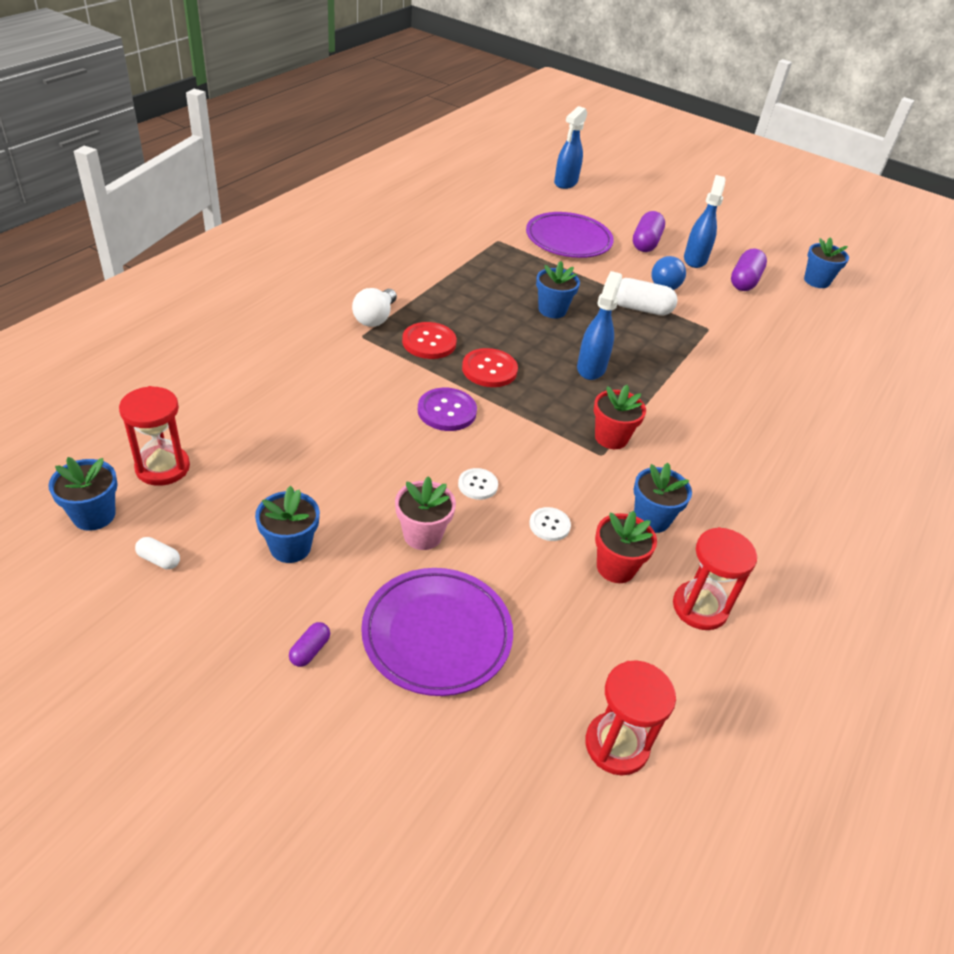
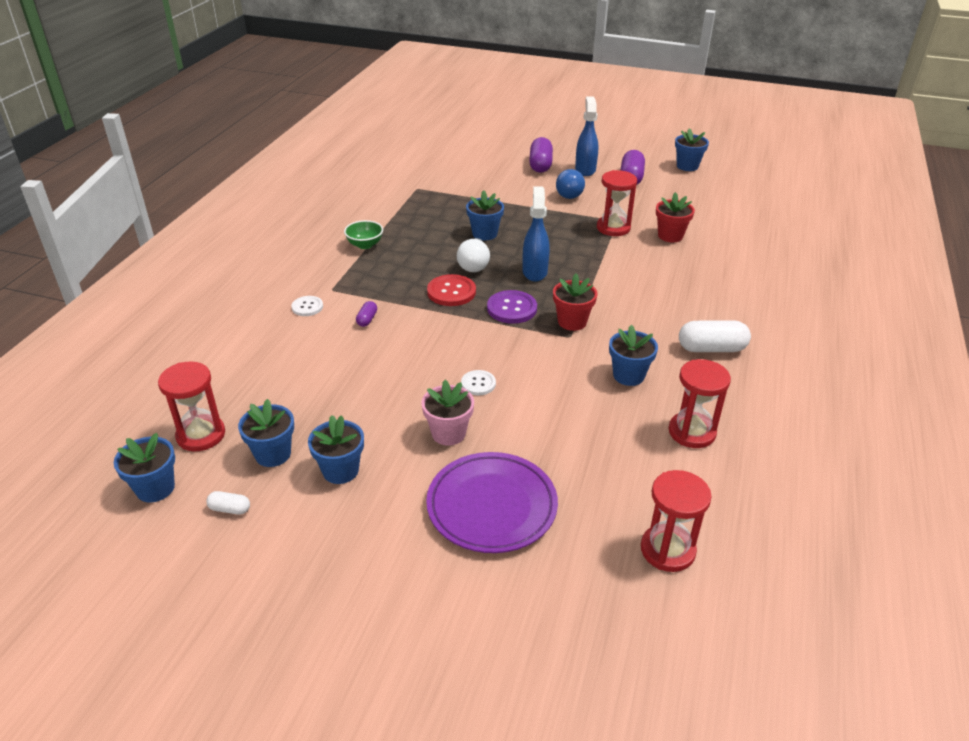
camera: 10 degrees left, 5 degrees down
purple capsule [289,622,330,667] -> purple capsule moved to [356,301,377,327]
white light bulb [352,288,397,327] -> white light bulb moved to [457,238,490,272]
red button [402,322,457,359] -> none
purple button [418,388,477,431] -> purple button moved to [487,290,537,324]
purple plate [526,212,614,258] -> none
white button [529,507,571,541] -> white button moved to [291,296,323,316]
blue spray bottle [554,106,587,189] -> none
red flower pot [595,511,657,583] -> red flower pot moved to [656,192,695,242]
white capsule [617,278,678,315] -> white capsule moved to [679,321,751,352]
none -> blue flower pot [238,399,294,467]
none -> green bowl [344,220,383,249]
none -> red hourglass [597,170,637,236]

